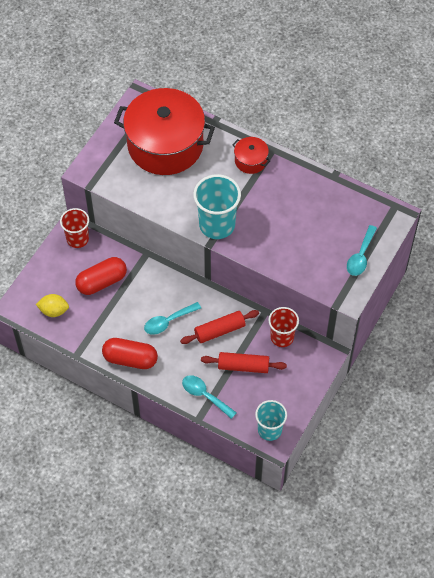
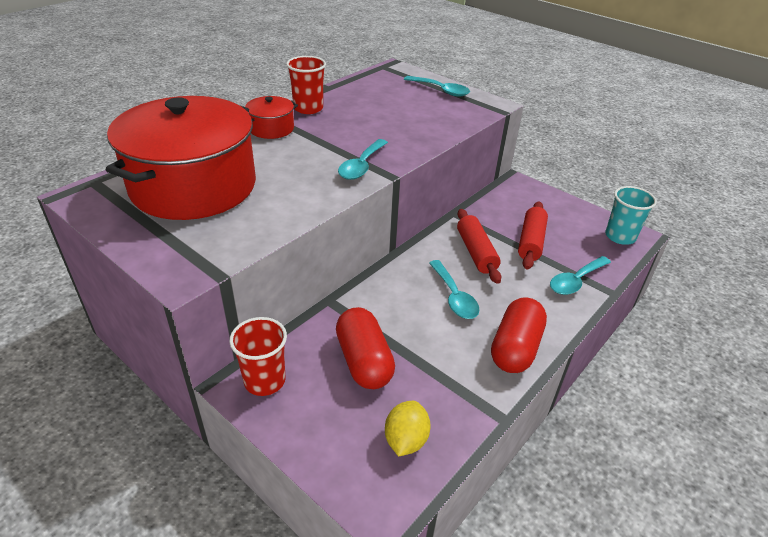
camera: 80 degrees left, 20 degrees down
turquoise cup [193,174,241,239] -> turquoise spoon [338,139,388,180]
red cup [269,307,299,347] -> red cup moved to [286,56,326,114]

